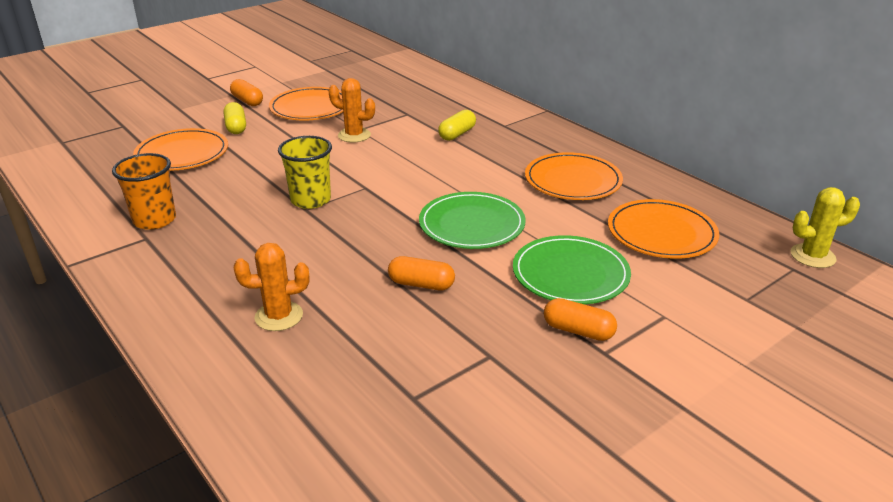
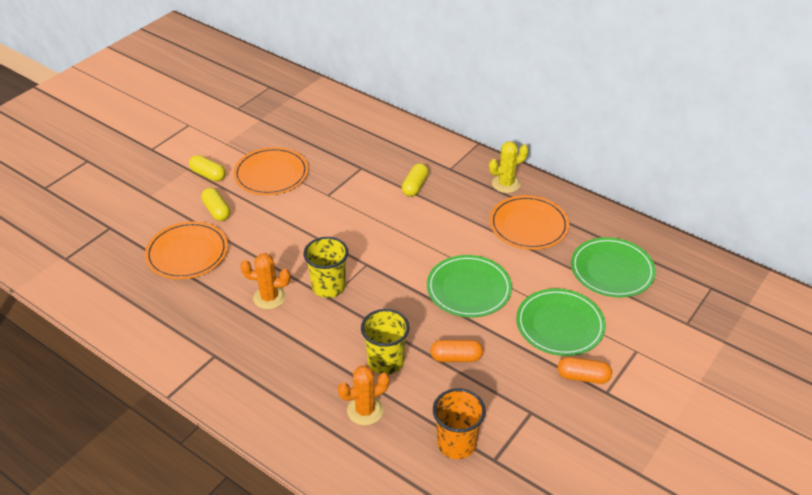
camera: 15 degrees left, 10 degrees up
orange cup [112,153,176,230] -> orange cup moved to [433,388,486,459]
orange capsule [230,79,263,106] -> yellow capsule [189,155,226,182]
orange cactus [328,78,375,143] -> orange cactus moved to [240,253,290,309]
orange plate [608,199,719,259] -> green plate [571,237,656,297]
yellow cactus [791,187,860,268] -> yellow cactus moved to [489,141,529,193]
none -> yellow cup [361,309,410,375]

